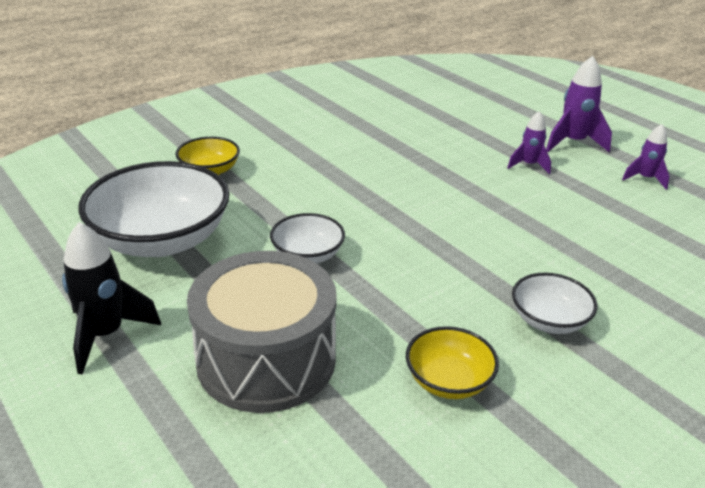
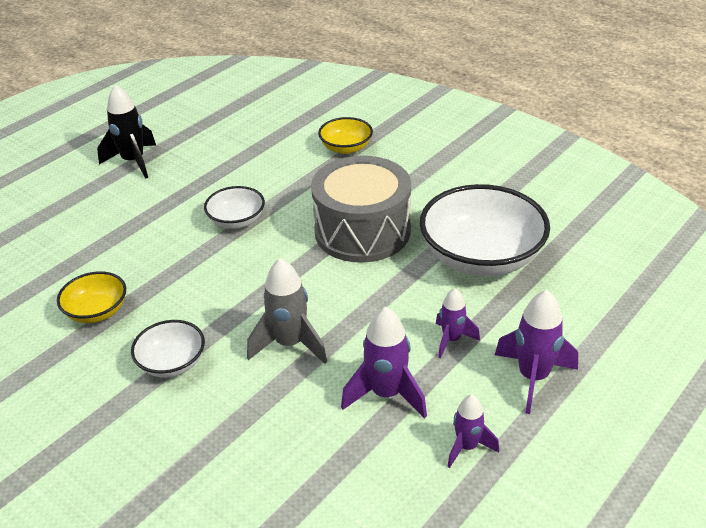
camera: 80 degrees right, 5 degrees up
white bowl [78,161,229,257] -> white bowl moved to [420,184,550,276]
grey drum [187,251,337,413] -> grey drum moved to [311,156,411,263]
none -> grey rocket [247,258,327,364]
none -> purple rocket [341,307,427,419]

